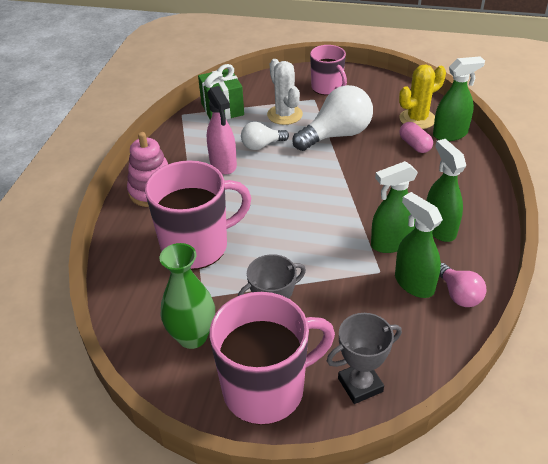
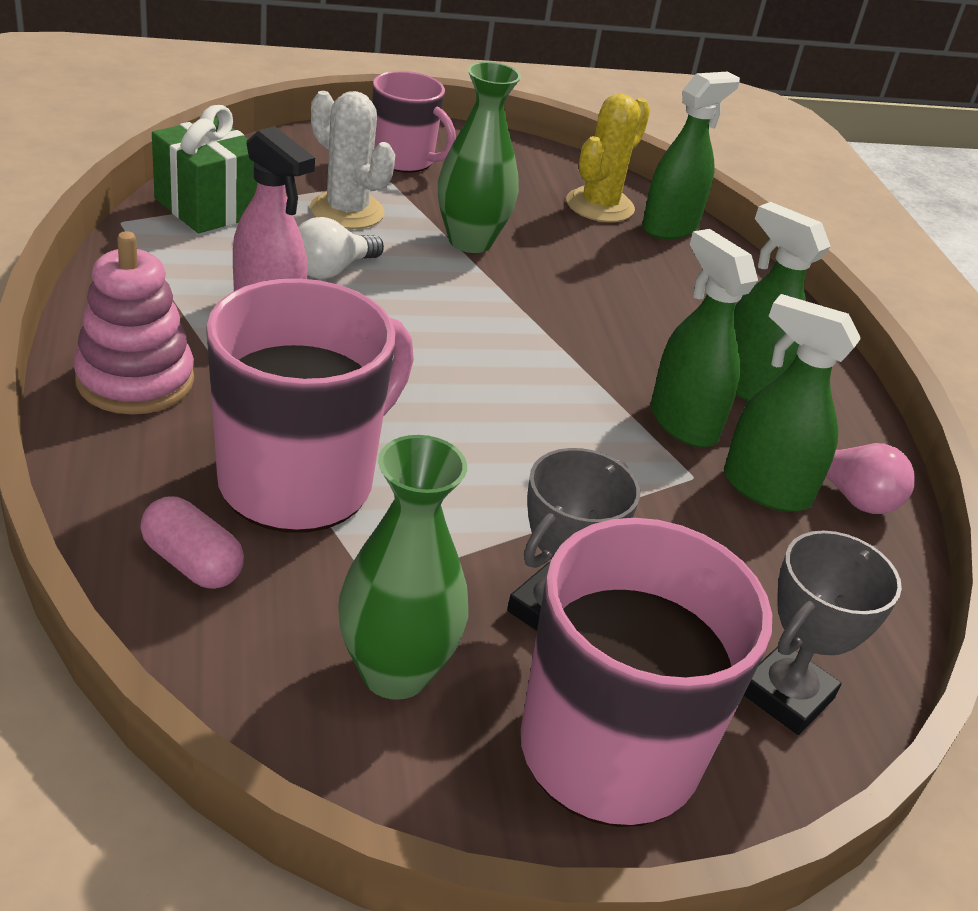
camera: 30 degrees left, 5 degrees down
white light bulb [292,85,373,151] -> green vase [438,62,521,253]
green spray bottle [371,161,418,253] -> green spray bottle turned 105 degrees clockwise [651,229,758,448]
pink capsule [399,122,433,153] -> pink capsule moved to [140,496,244,589]

